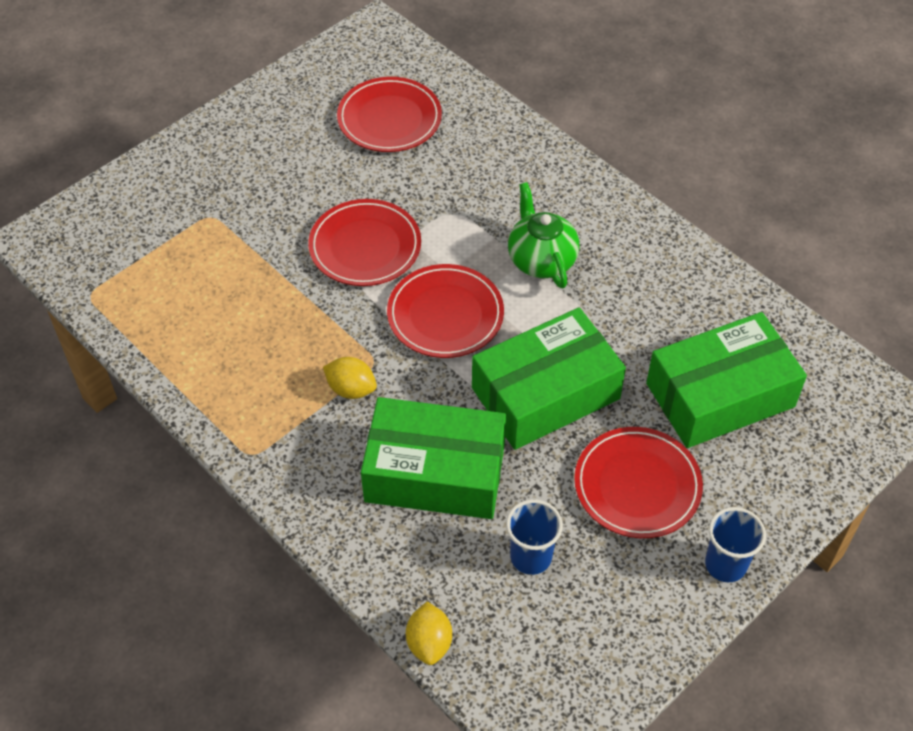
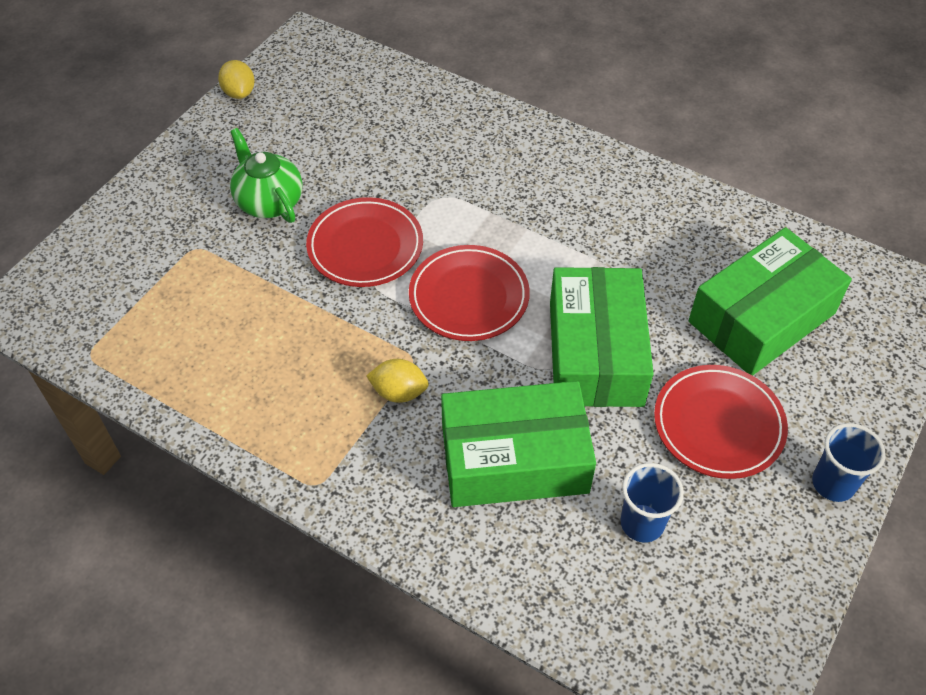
camera: 15 degrees left, 0 degrees up
red plate [337,77,442,152] -> none
yellow lemon [406,602,452,665] -> yellow lemon moved to [218,60,255,99]
green box [472,307,626,450] -> green box turned 45 degrees counterclockwise [550,267,654,407]
green teapot [508,182,580,288] -> green teapot moved to [230,128,302,223]

